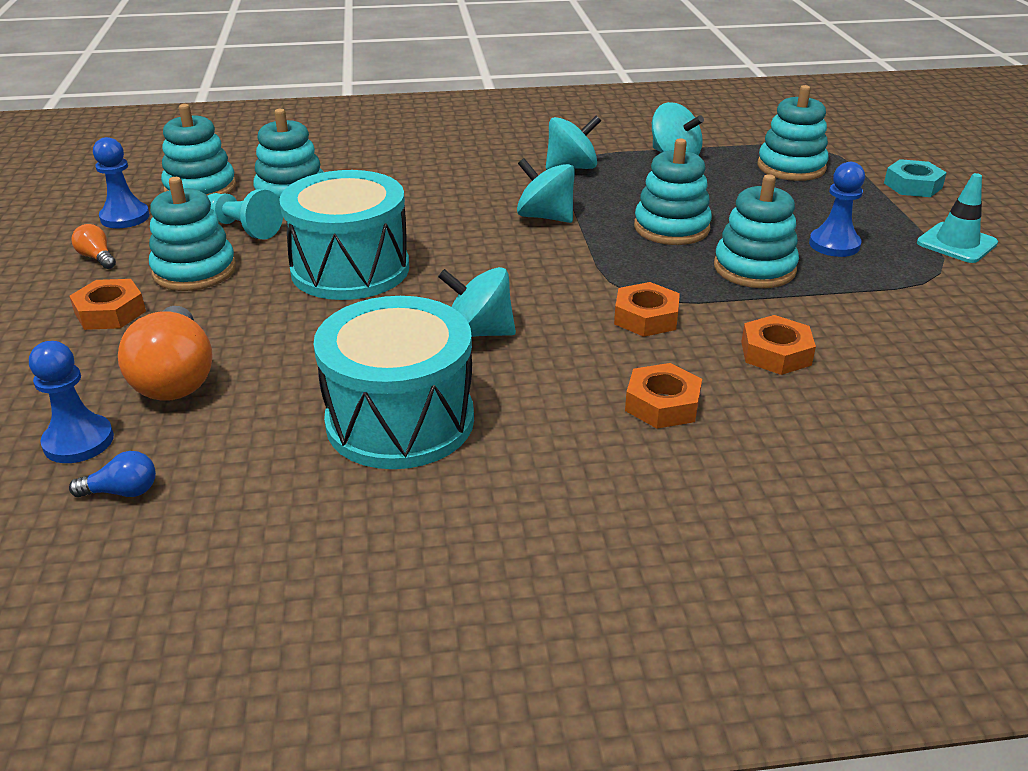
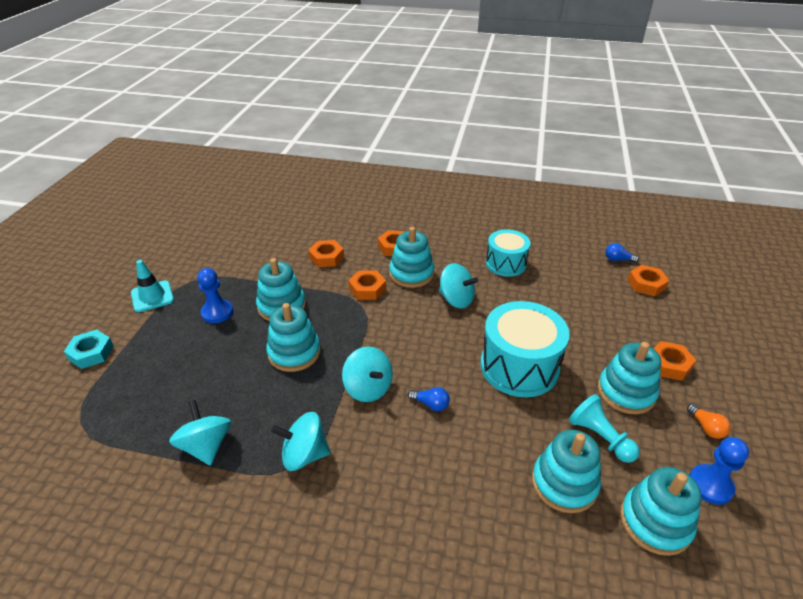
camera: 160 degrees left, 5 degrees up
blue pawn [29,341,114,463] -> orange nut [628,265,669,296]
orange light bulb [118,306,213,401] -> none
turquoise drum [313,296,474,469] -> turquoise drum [486,229,531,277], size x0.64
turquoise stacking toy [758,85,829,181] -> turquoise stacking toy moved to [389,227,434,288]
none -> blue light bulb [408,387,450,411]

